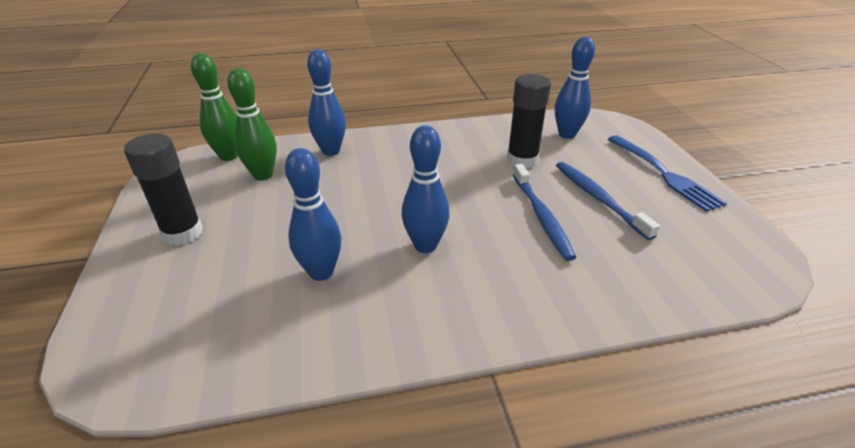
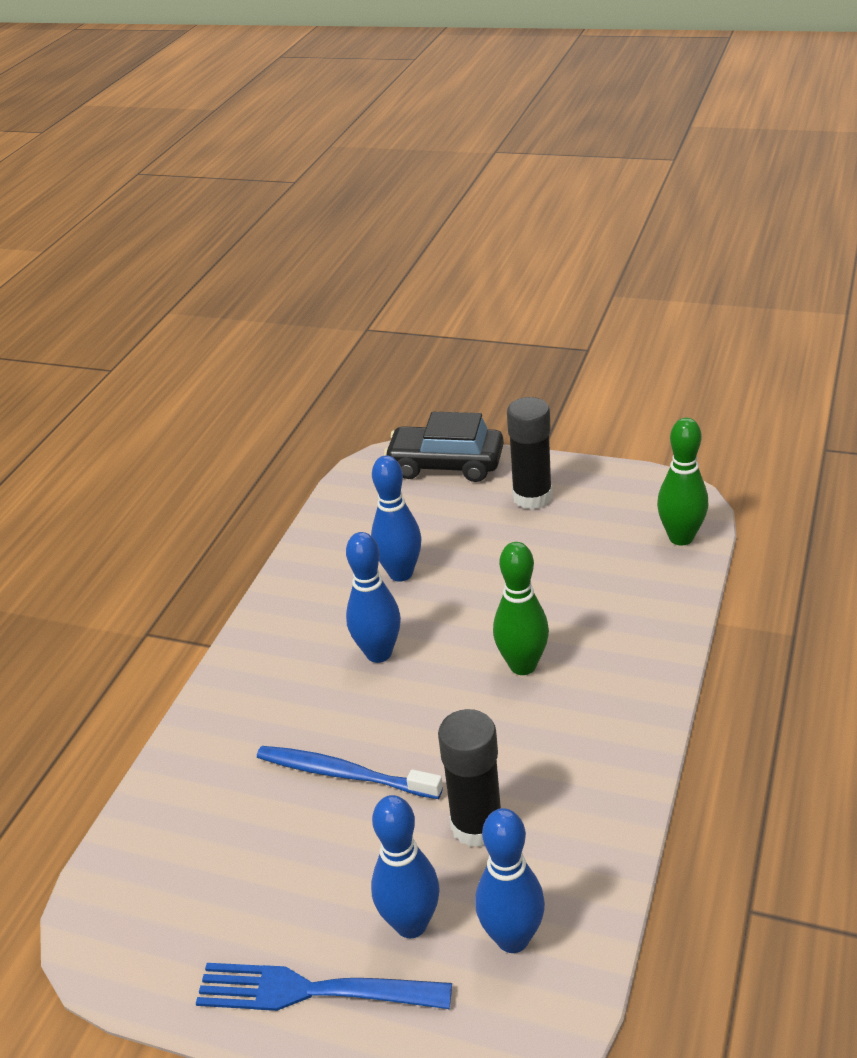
camera: 125 degrees right, 0 degrees up
green bowling pin [227,68,277,181] -> green bowling pin moved to [493,542,549,675]
blue bowling pin [307,49,346,156] -> blue bowling pin moved to [371,795,440,938]
blue toothbrush [556,162,660,240] -> none
none -> black car [384,412,504,482]

